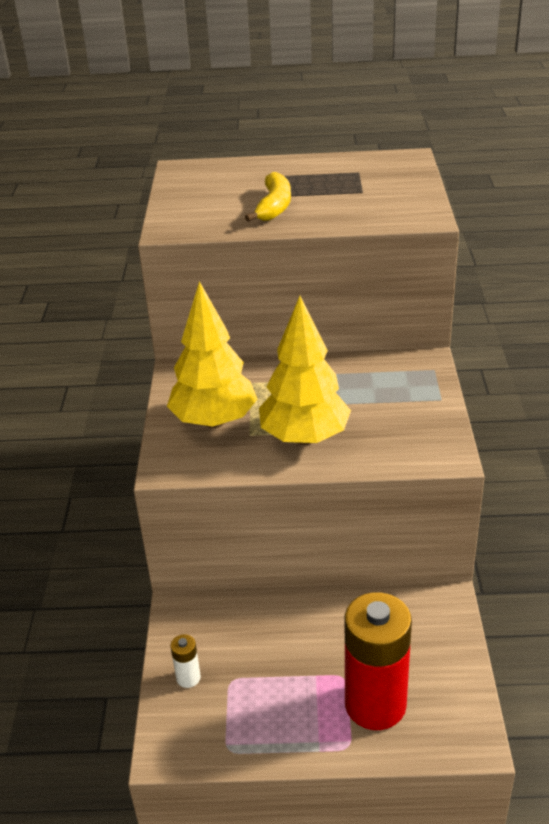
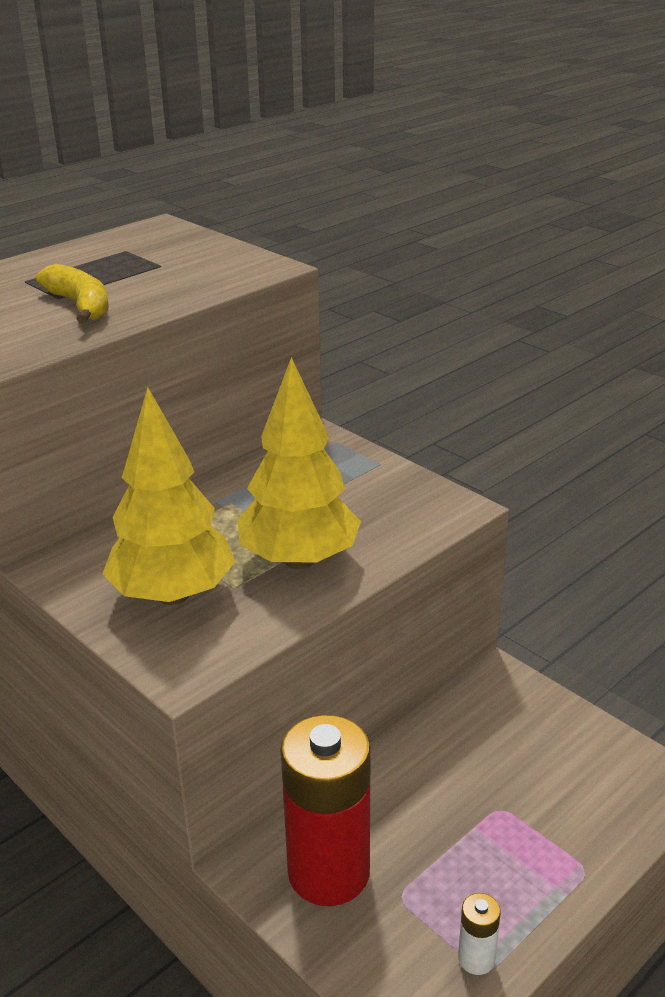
camera: 45 degrees left, 5 degrees down
white battery [170,634,201,688] -> white battery moved to [458,893,501,975]
red battery [345,592,412,730] -> red battery moved to [280,715,371,906]

